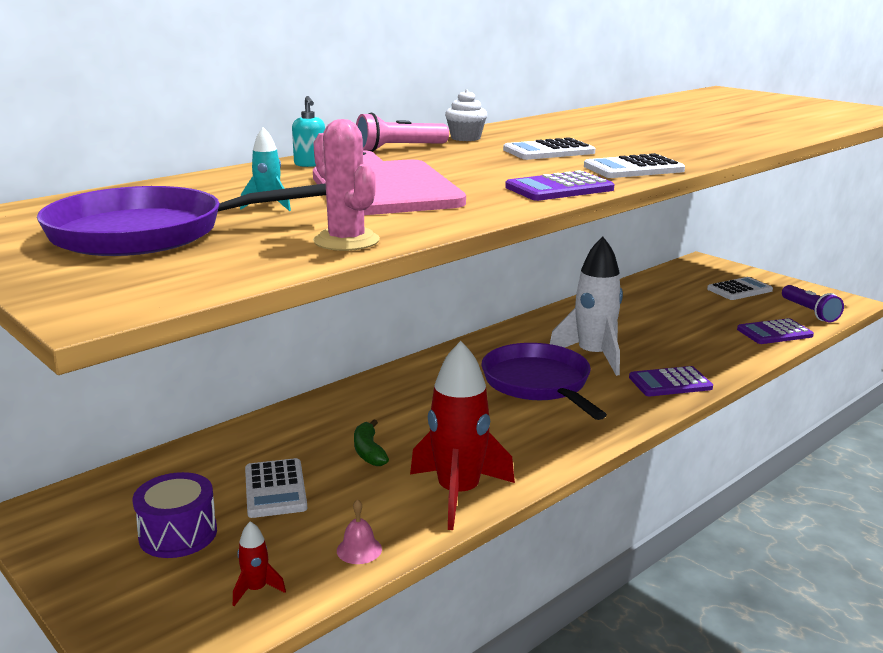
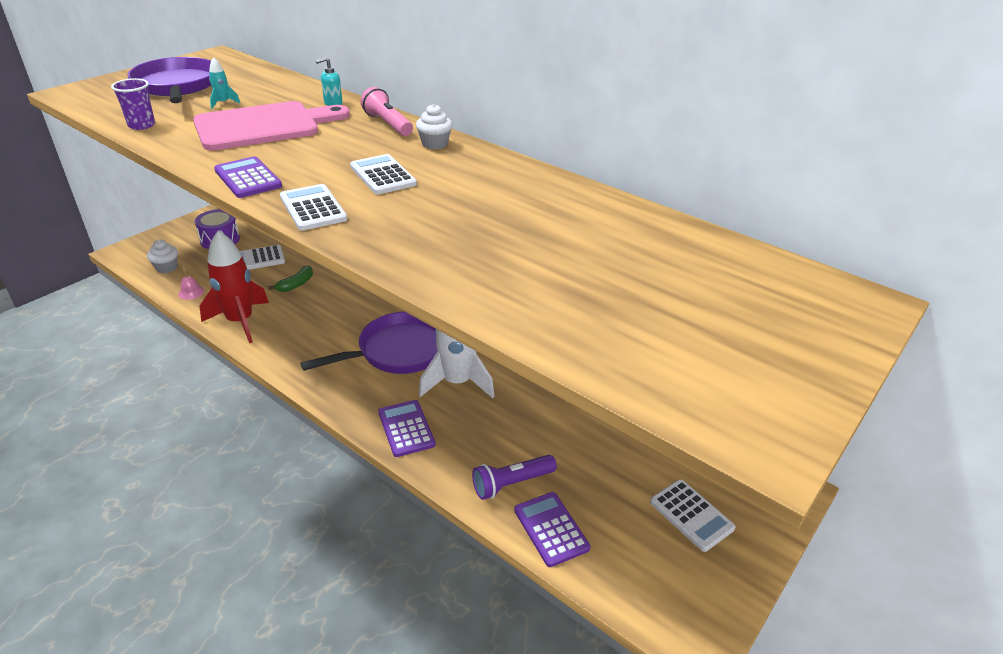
camera: 80 degrees right, 15 degrees up
red rocket [233,521,286,606] -> white cupcake [147,239,178,273]
pink cactus [313,119,380,251] -> purple cup [111,78,155,130]
green banana [354,420,389,466] -> green banana turned 150 degrees clockwise [268,266,313,292]
purple flashlight [782,285,844,322] -> purple flashlight moved to [472,455,557,500]

